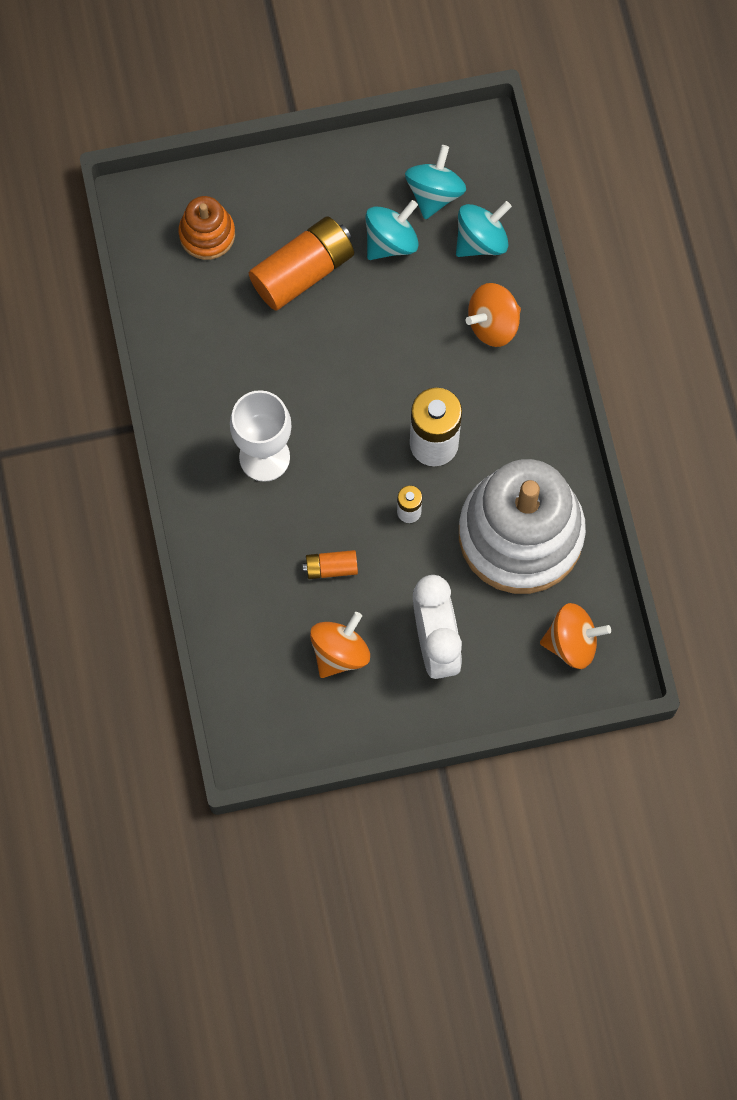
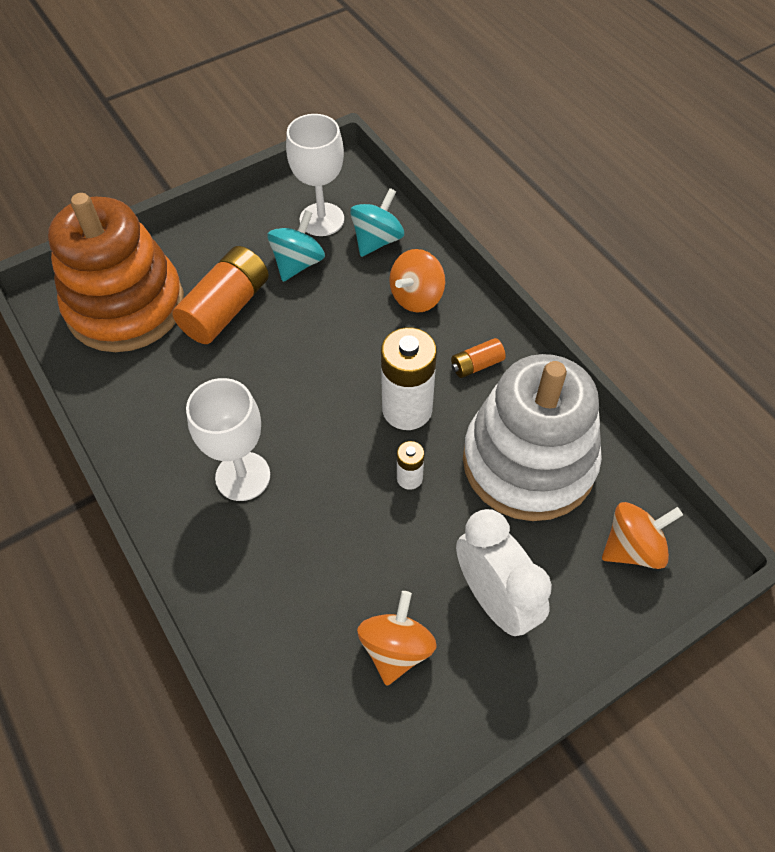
camera: 20 degrees left, 15 degrees down
orange stacking toy [179,196,235,260] -> orange stacking toy [48,193,184,352], size x2.16
orange battery [303,550,358,579] -> orange battery moved to [451,338,506,378]
turquoise spinning top [405,145,466,219] -> white goblet [286,114,344,236]

